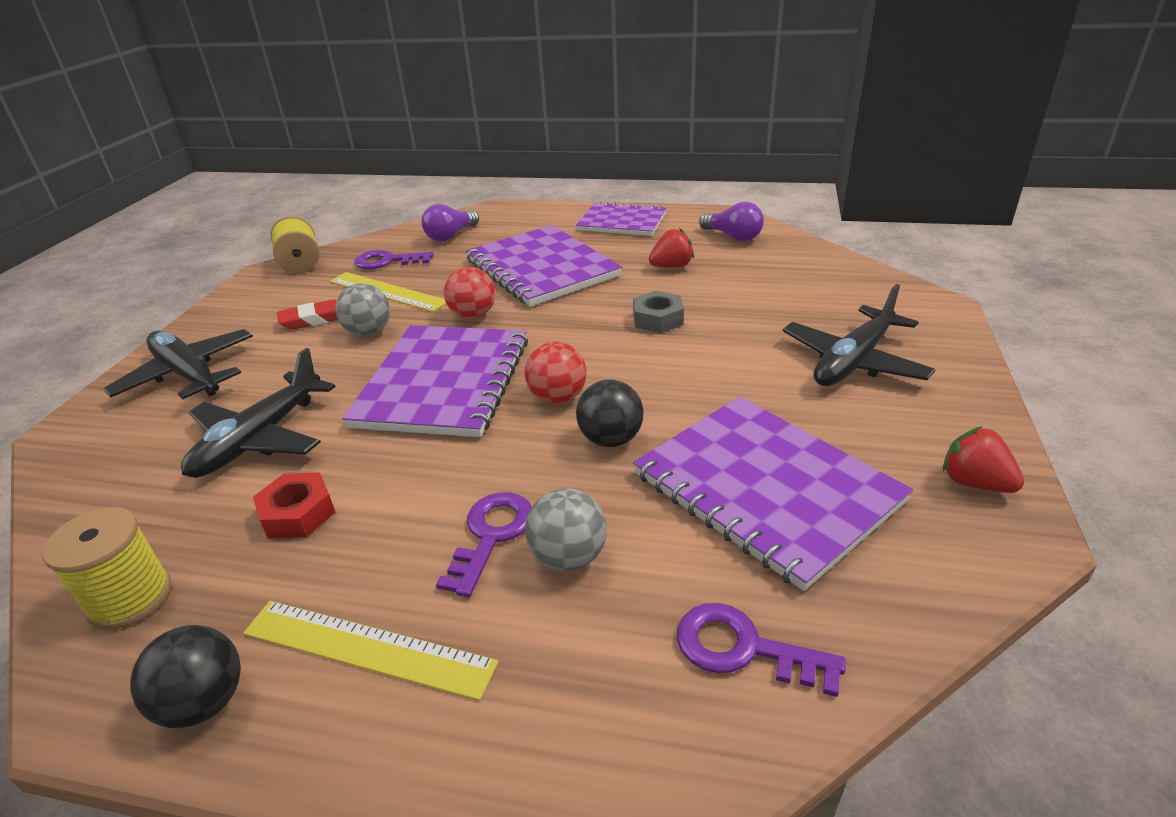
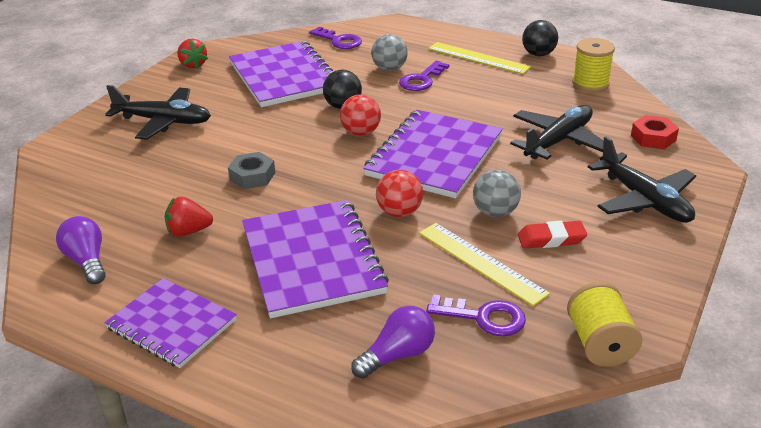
camera: 165 degrees left, 0 degrees up
red nut [253,472,335,539] -> red nut moved to [631,115,679,149]
black plane [783,284,936,386] -> black plane turned 45 degrees clockwise [105,85,211,140]

